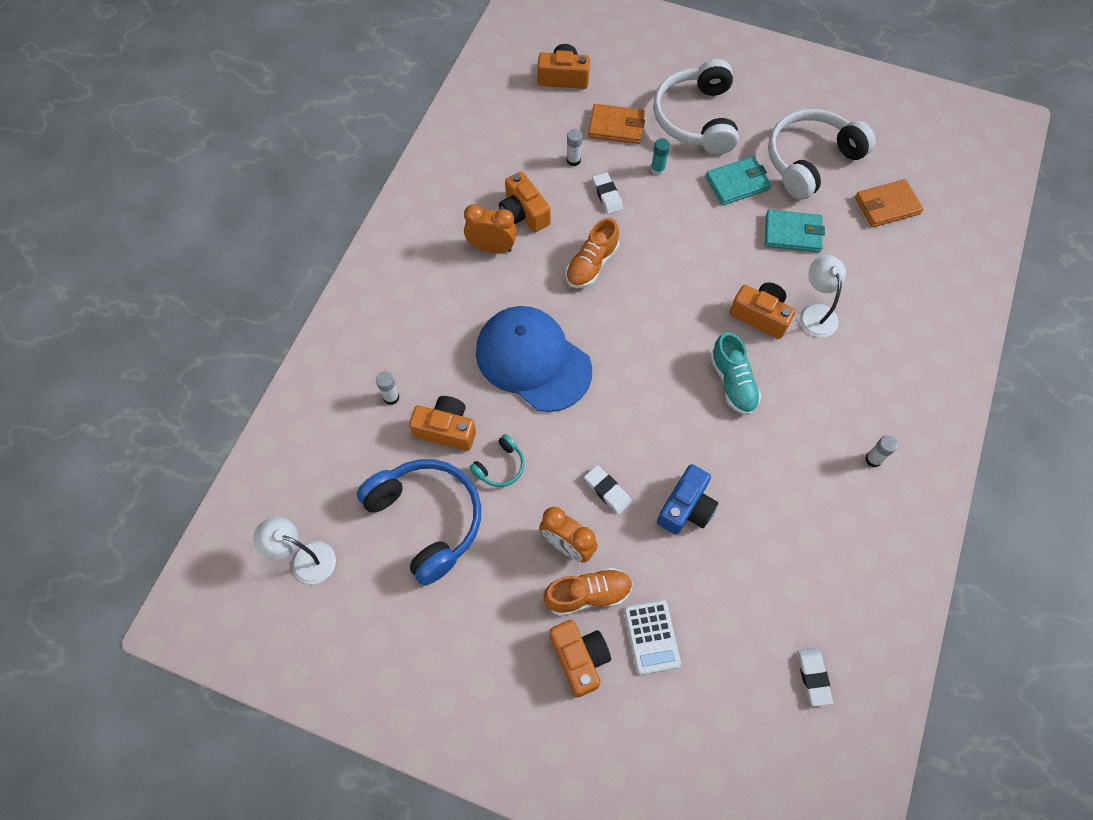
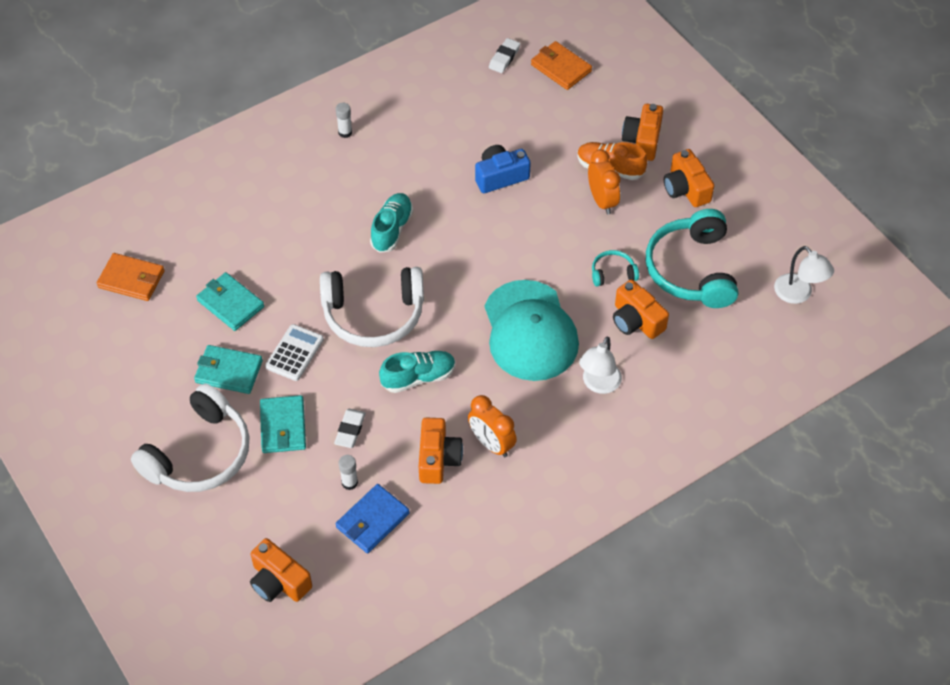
camera: 145 degrees left, 10 degrees down
blue headphones [357,459,481,586] -> turquoise headphones [646,209,738,308]
white glue stick [376,372,399,405] -> none
blue cap [476,306,592,412] -> turquoise cap [485,280,579,381]
orange shoe [566,218,619,288] -> turquoise shoe [379,351,455,393]
white eraser [584,465,632,514] -> none
orange wallet [588,104,645,144] -> orange wallet moved to [531,41,592,90]
white calculator [624,600,681,675] -> white calculator moved to [265,324,324,381]
turquoise glue stick [651,138,670,175] -> turquoise wallet [260,395,306,453]
orange camera [730,282,795,339] -> orange camera moved to [664,149,714,207]
white headphones [768,109,876,200] -> white headphones moved to [320,267,424,347]
white lamp [799,255,846,338] -> white lamp moved to [579,337,622,394]
none -> blue wallet [336,484,410,553]

